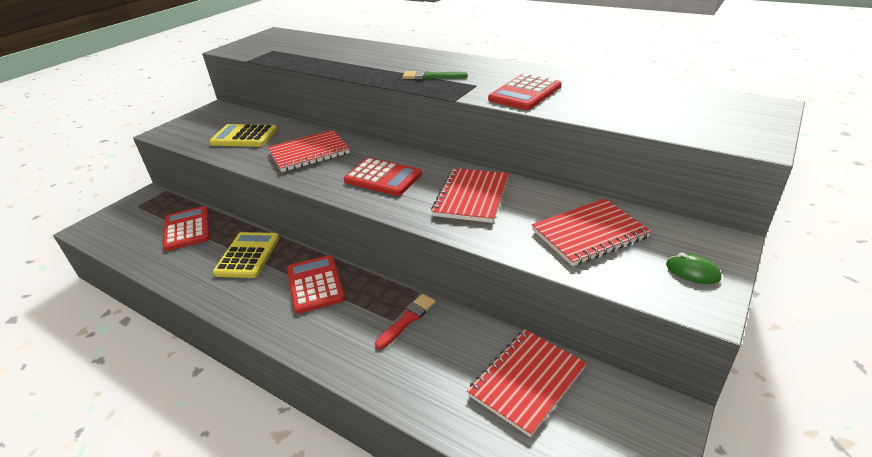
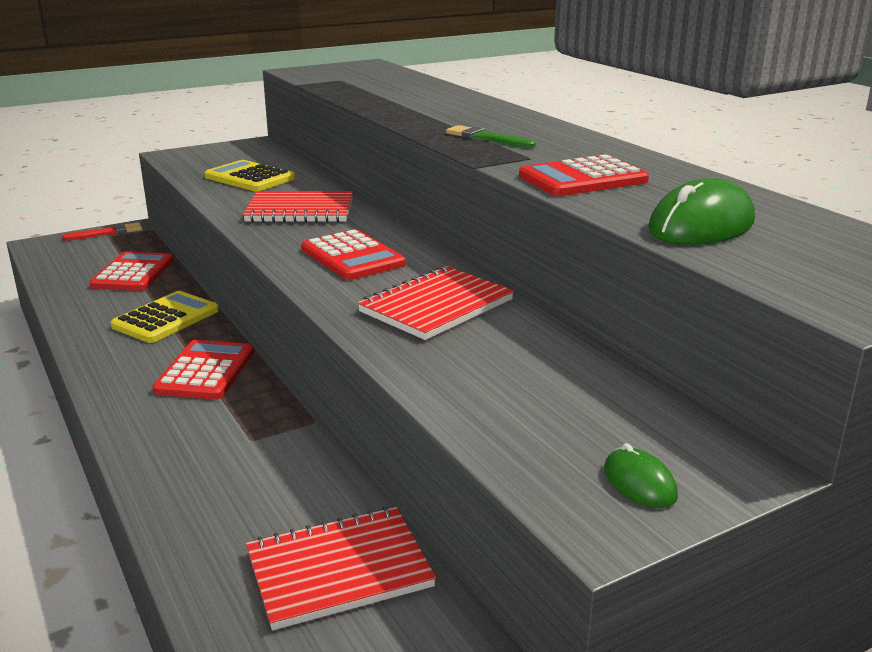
camera: 25 degrees right, 10 degrees down
red brush [375,294,436,350] -> red brush moved to [62,222,142,241]
red notebook [532,199,651,266] -> none
none -> green mouse [648,178,755,245]

